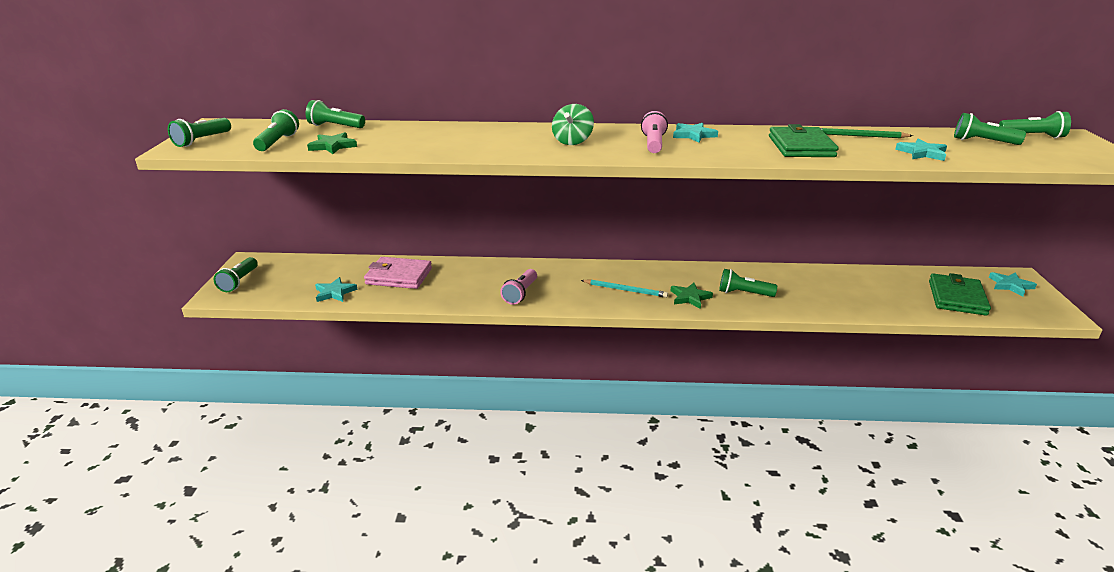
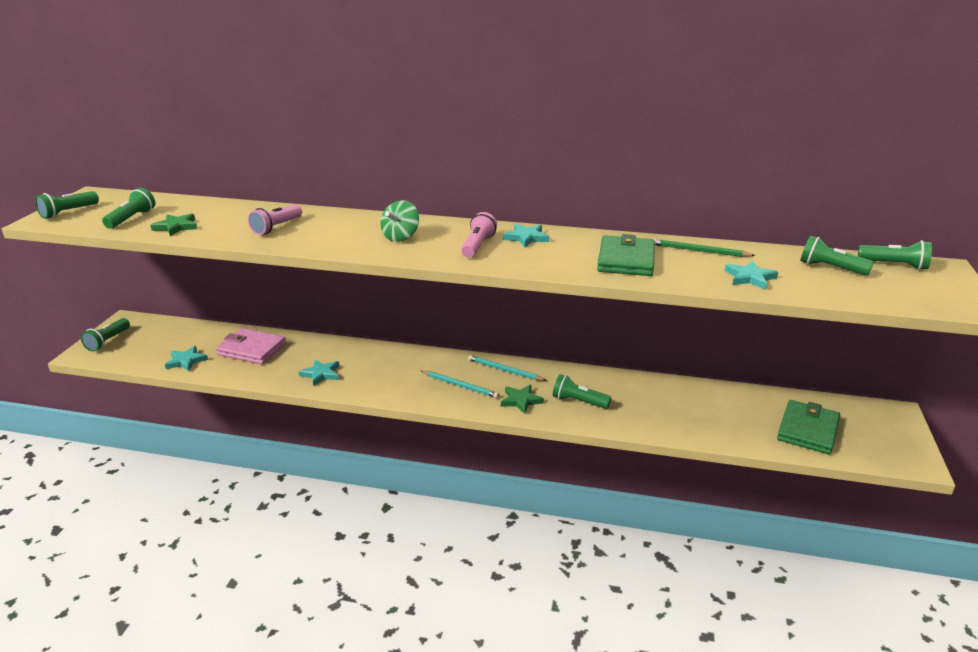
camera: 10 degrees right, 0 degrees up
green flashlight [306,100,365,128] -> none
pink flashlight [500,269,537,305] -> pink flashlight moved to [248,204,302,235]
turquoise star [989,272,1037,297] -> turquoise star moved to [299,359,339,386]
none -> turquoise pencil [468,355,547,381]

